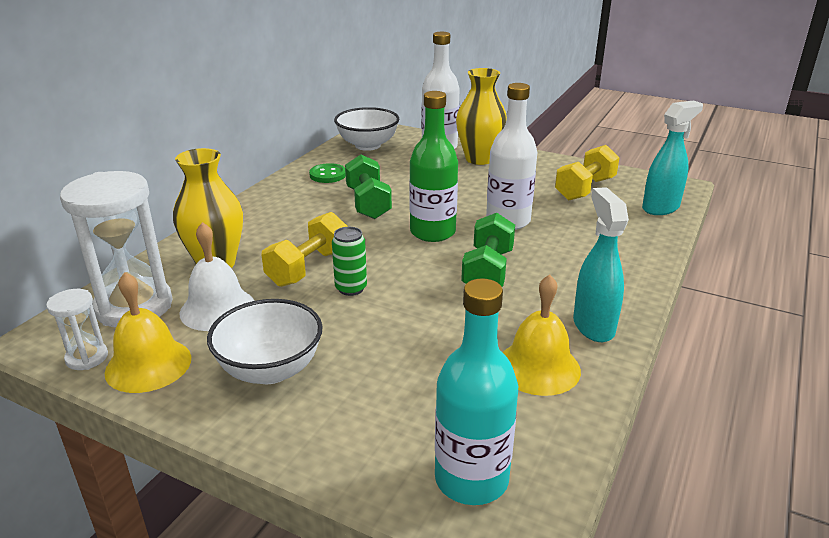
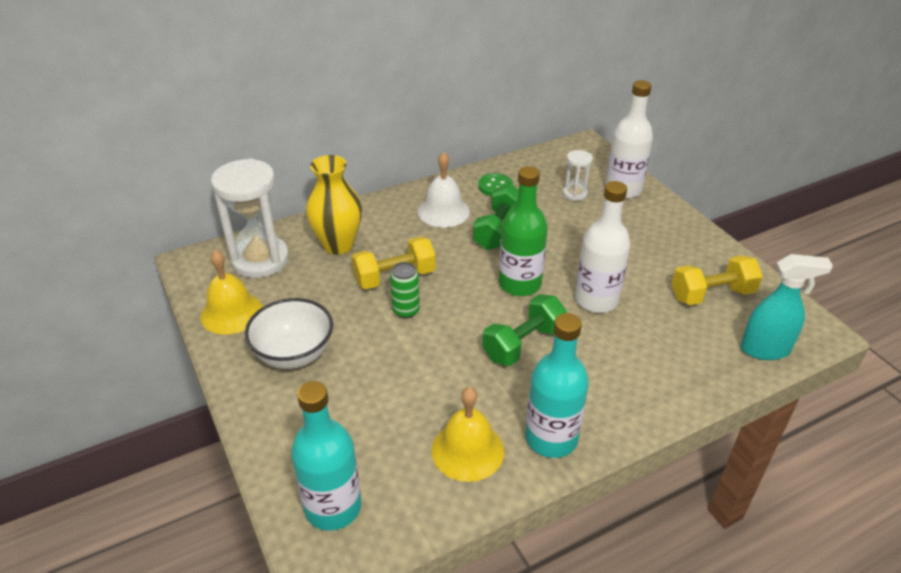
camera: 35 degrees right, 10 degrees up
white hourglass [46,289,108,370] -> white hourglass moved to [563,150,593,201]
white bell [179,222,255,331] -> white bell moved to [418,152,470,228]
white bowl [334,107,399,151] -> none
yellow vase [456,68,507,165] -> none
turquoise spray bottle [573,187,629,342] -> turquoise bottle [525,313,589,458]

